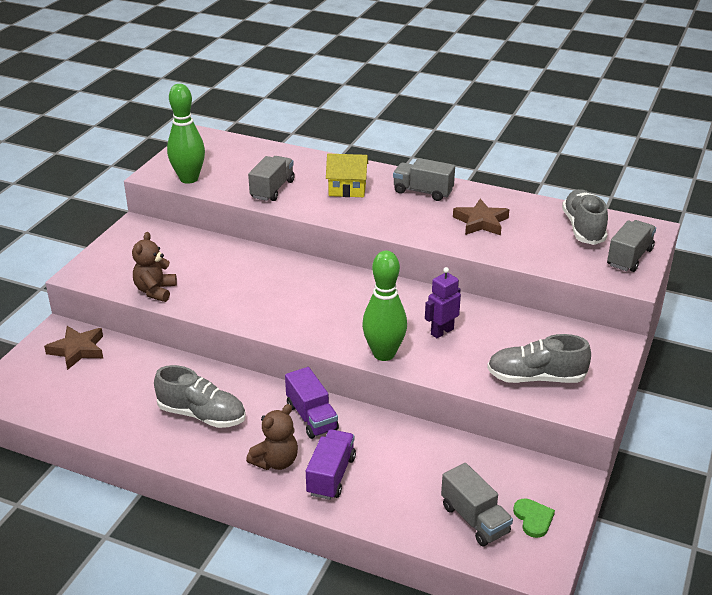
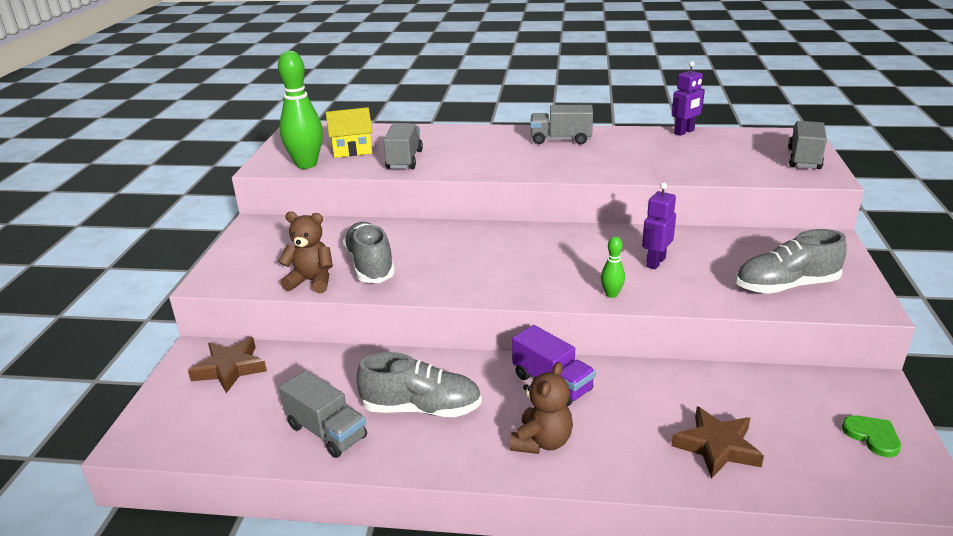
camera: 15 degrees left, 5 degrees down
brown teddy bear [132,232,177,302] -> brown teddy bear turned 105 degrees clockwise [278,212,333,293]
purple truck [306,429,356,500] -> none
yellow house [326,154,368,197] -> yellow house moved to [325,107,373,158]
green bowling pin [362,251,407,361] -> green bowling pin [601,236,625,298], size x0.47
grey truck [441,463,513,546] -> grey truck moved to [279,370,367,458]
brown star [453,199,510,235] -> brown star moved to [671,406,764,479]
grey shoe [562,189,608,245] -> grey shoe moved to [343,222,395,283]
none -> purple robot [672,61,705,136]

